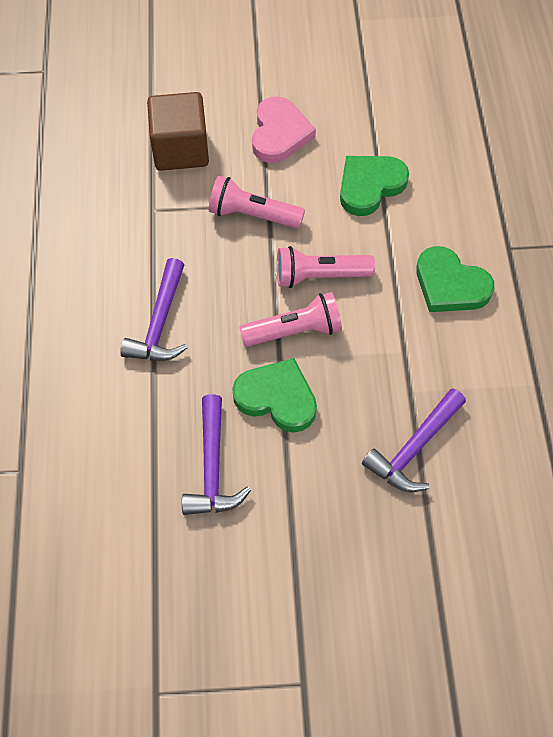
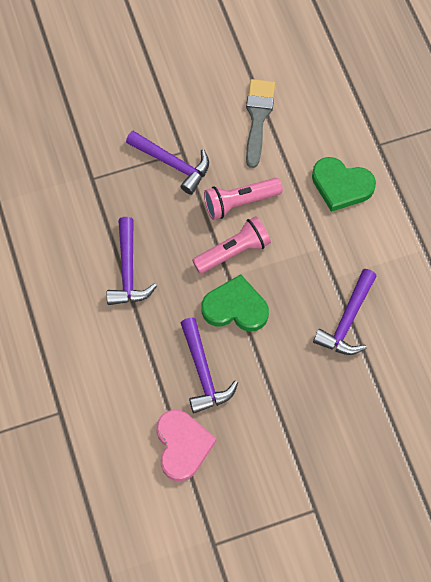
camera: 15 degrees left, 5 degrees up
brown cube [147,92,209,171] -> none
pink flashlight [209,176,305,228] -> purple hammer [126,131,209,195]
pink heart [252,96,316,163] -> pink heart moved to [156,409,216,481]
green heart [340,156,409,216] -> grey brush [246,79,275,168]

